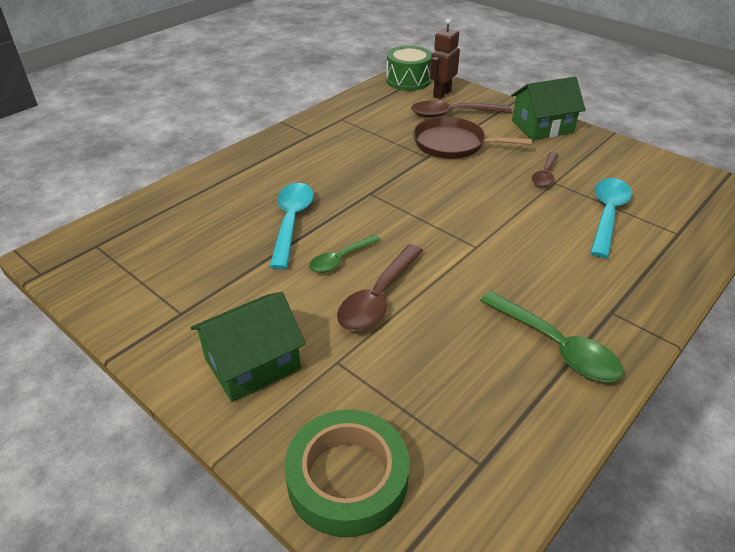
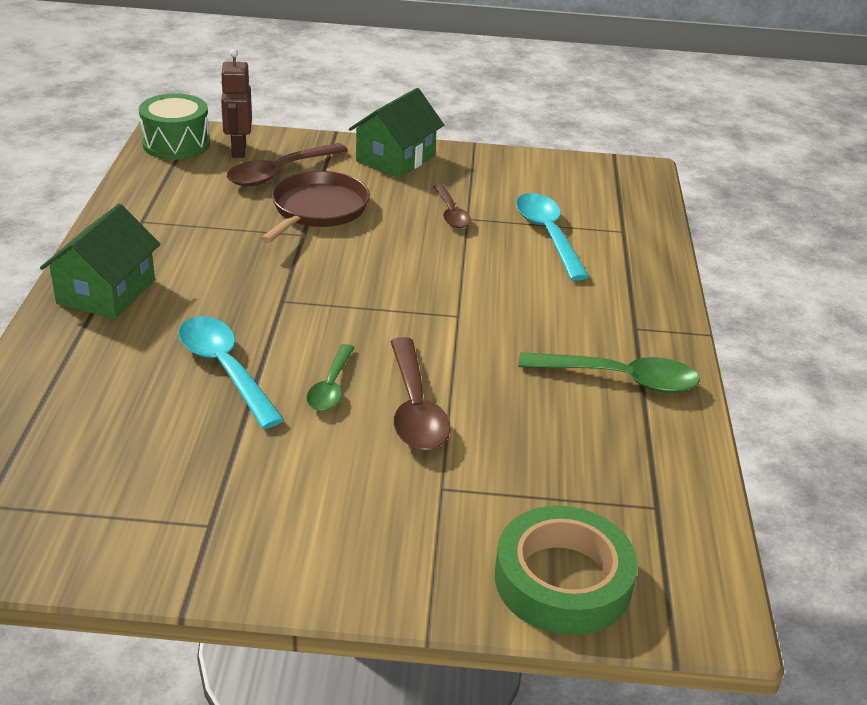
camera: 40 degrees left, 5 degrees down
green house [190,292,306,402] -> green house moved to [40,204,160,319]
brown pan [413,117,532,159] -> brown pan turned 135 degrees clockwise [261,171,370,243]

